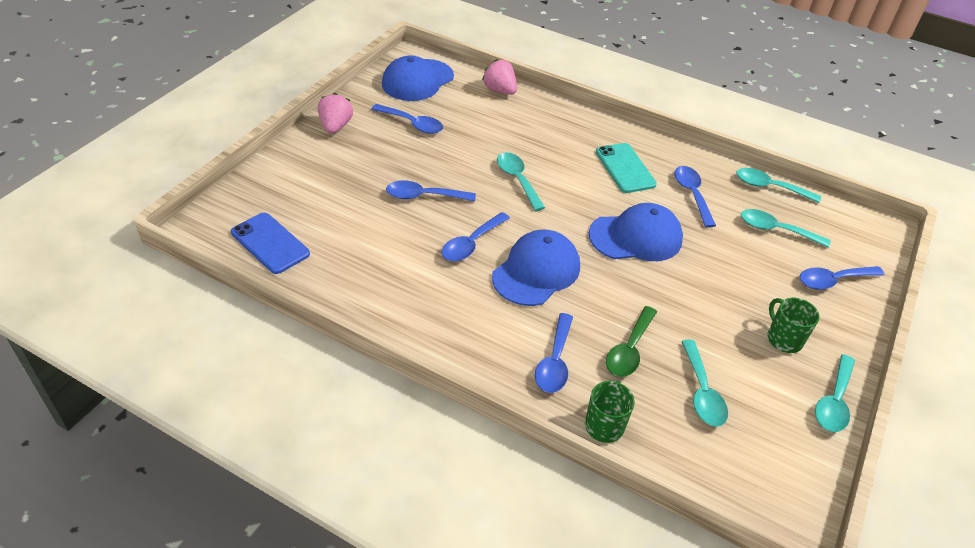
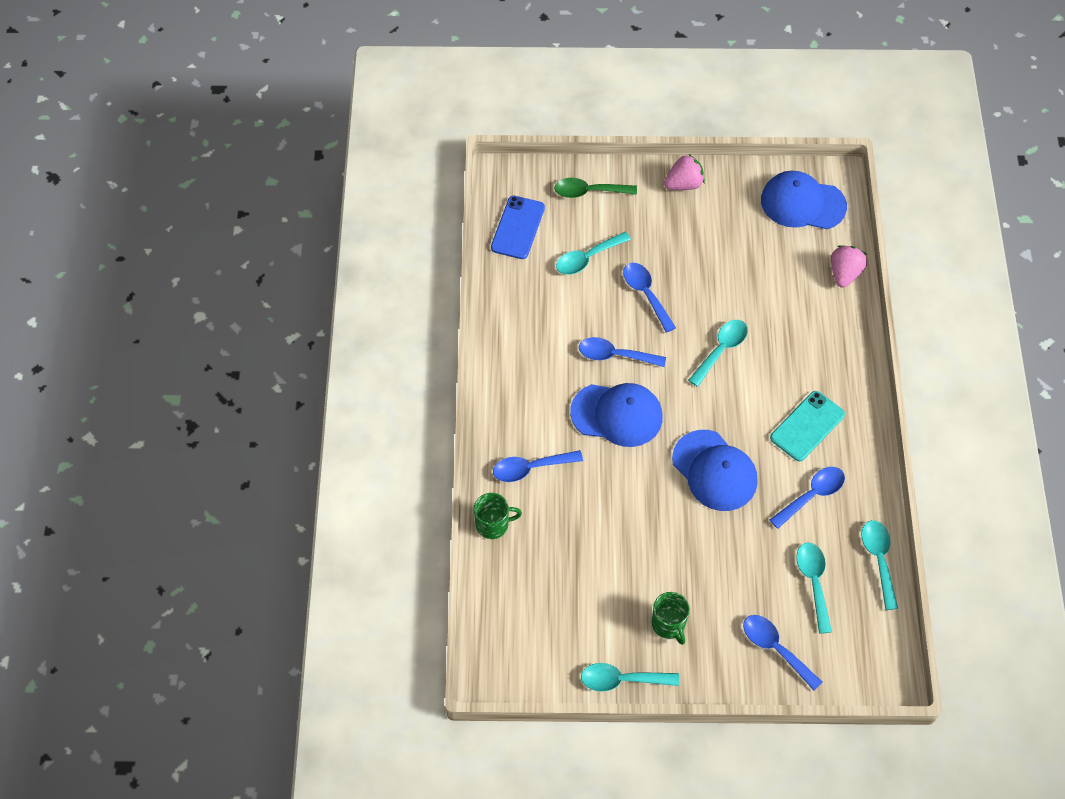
camera: 65 degrees right, 15 degrees up
blue spoon [371,104,443,134] -> none
green spoon [606,306,657,377] -> green spoon moved to [554,178,637,198]
turquoise spoon [681,340,728,427] -> turquoise spoon moved to [556,232,631,275]
green mug [767,298,820,353] -> green mug turned 120 degrees clockwise [652,592,690,645]

